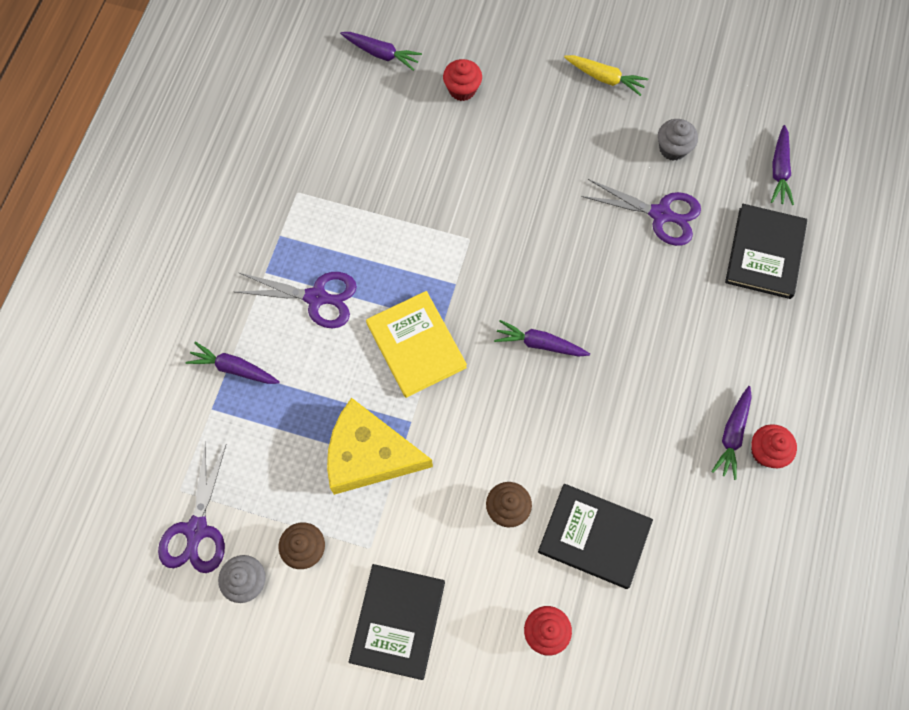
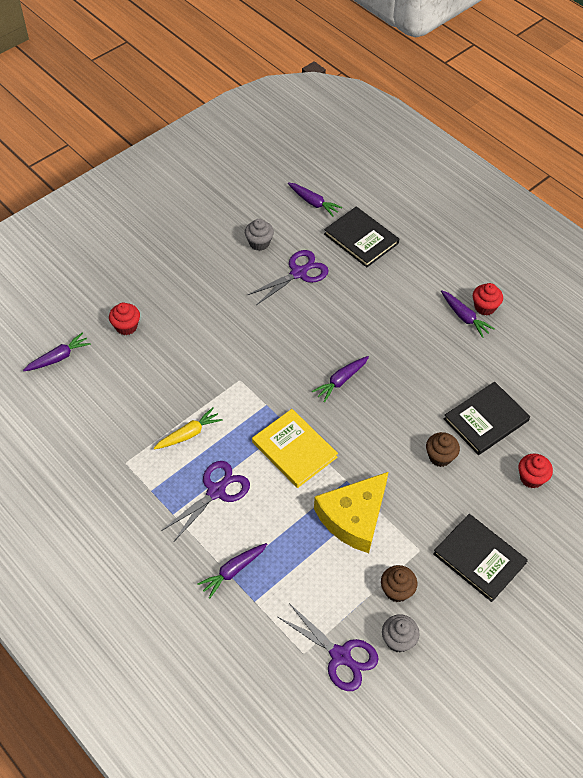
camera: 60 degrees left, 15 degrees down
yellow book [366,291,467,398] -> yellow book turned 45 degrees clockwise [252,409,338,488]
yellow carrot [564,55,648,96] -> yellow carrot moved to [154,408,223,449]

